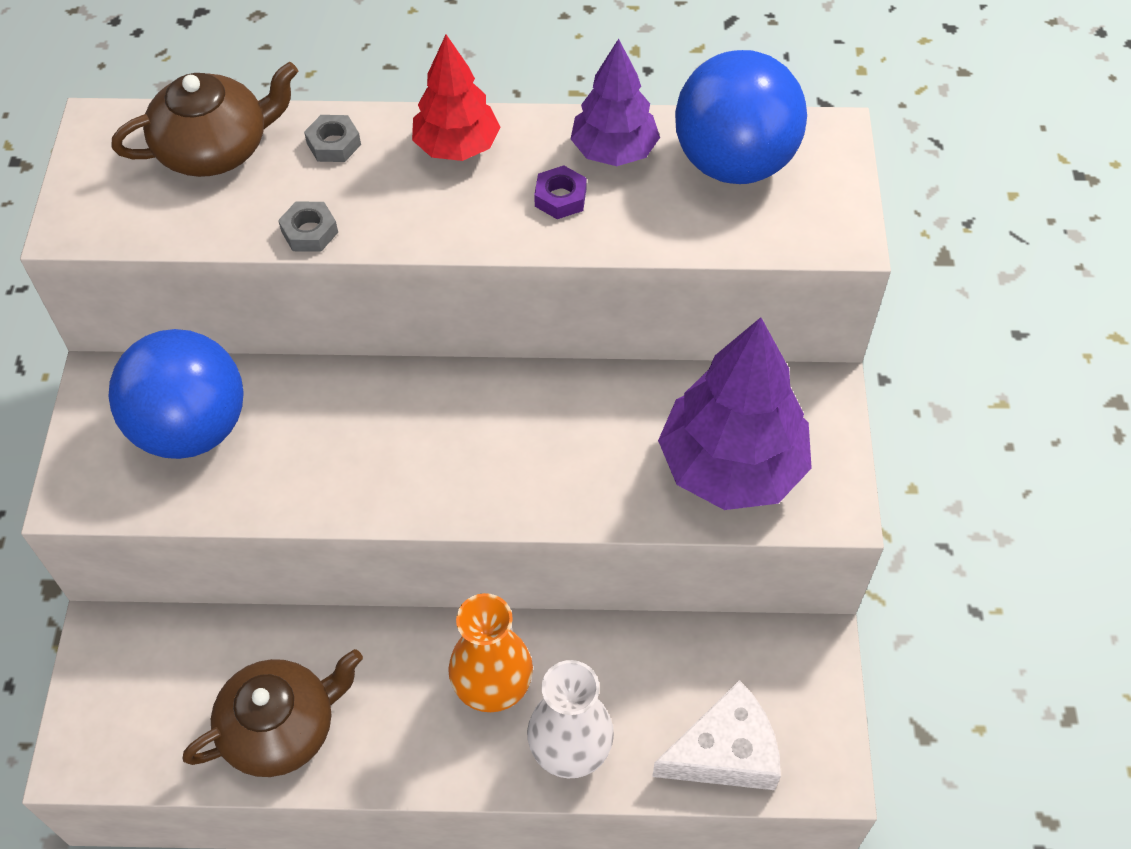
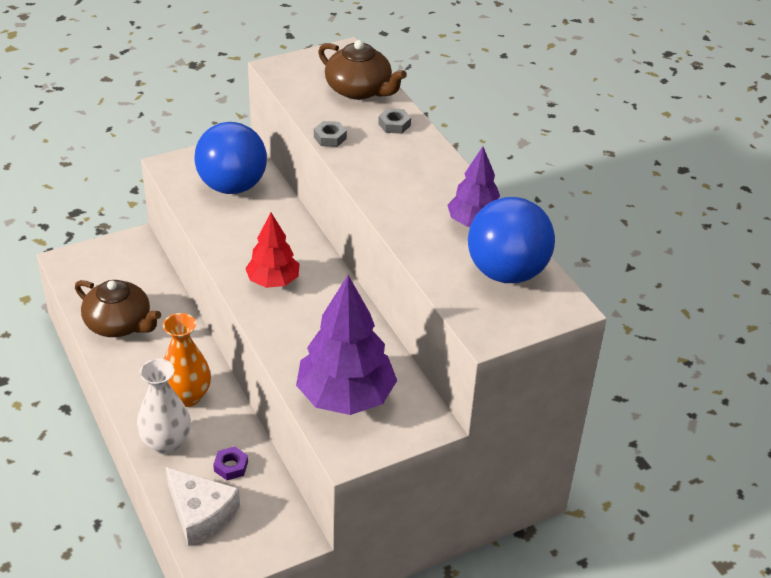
camera: 60 degrees right, 15 degrees down
red tree [412,35,500,161] -> red tree moved to [245,212,300,288]
purple nut [534,165,587,219] -> purple nut moved to [213,446,248,480]

